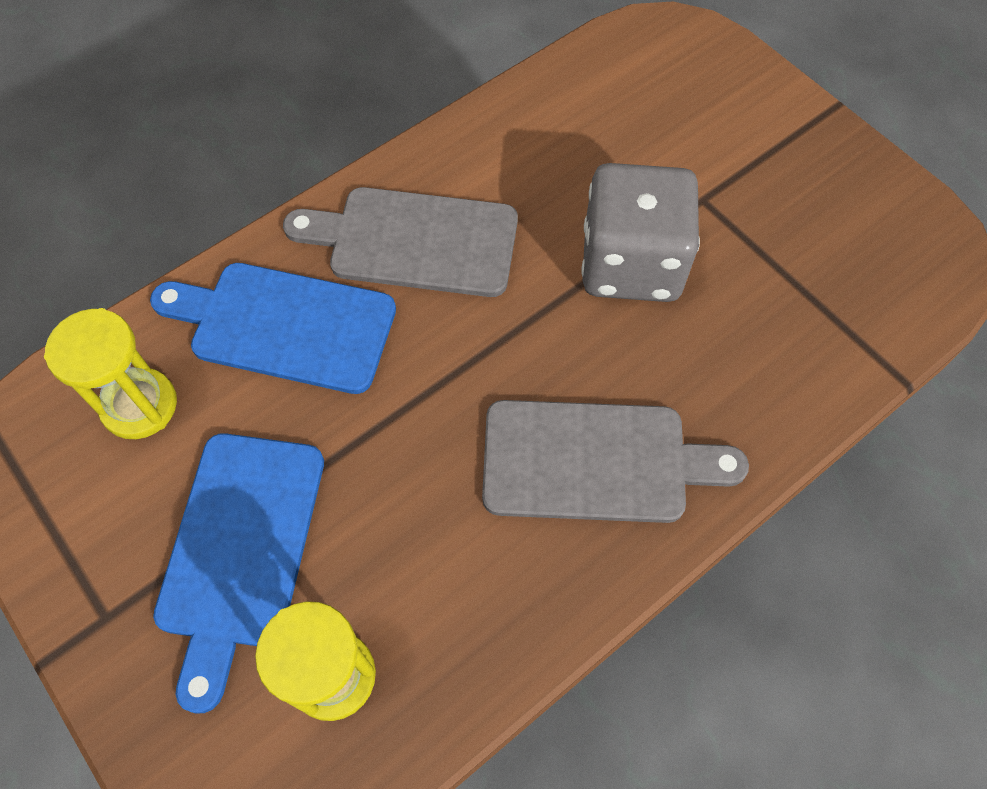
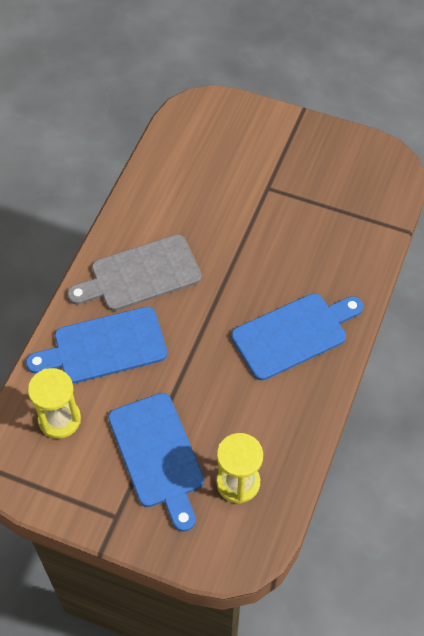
camera: 30 degrees left, 5 degrees down
grey cutting board [482,400,749,523] -> blue cutting board [231,293,363,380]
grey dice [582,163,700,302] -> none

